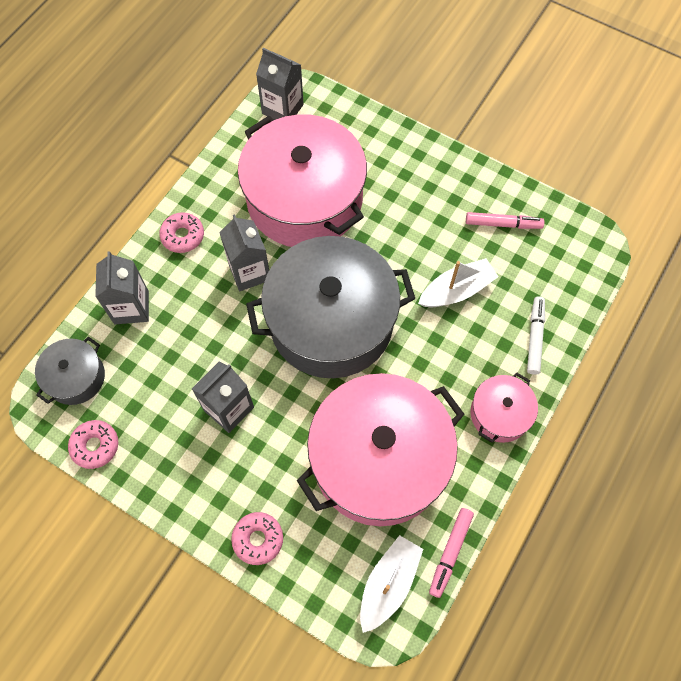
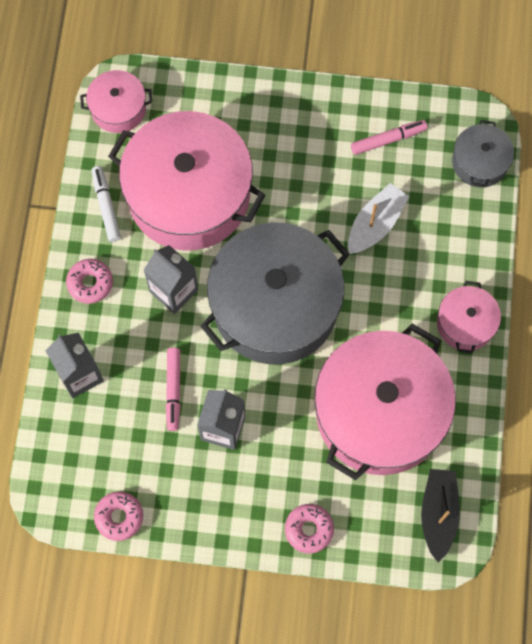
camera: 25 degrees left, 5 degrees up
grey pot [35,337,105,405] -> grey pot moved to [452,120,514,188]
grey carton [256,48,304,120] -> pink pot [80,70,152,133]
white boat [360,535,423,633] -> black boat [421,469,460,562]
pink marker [429,508,474,598] -> pink marker moved to [166,347,181,431]
white marker [527,296,545,375] -> white marker moved to [92,166,121,242]

